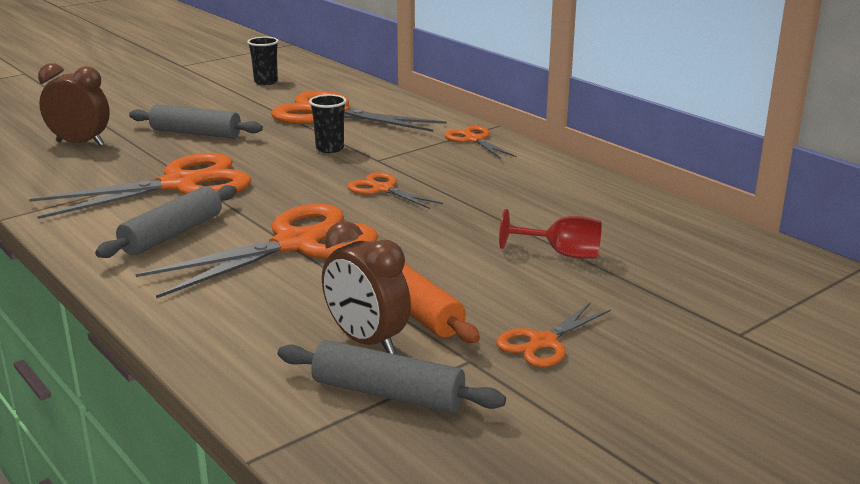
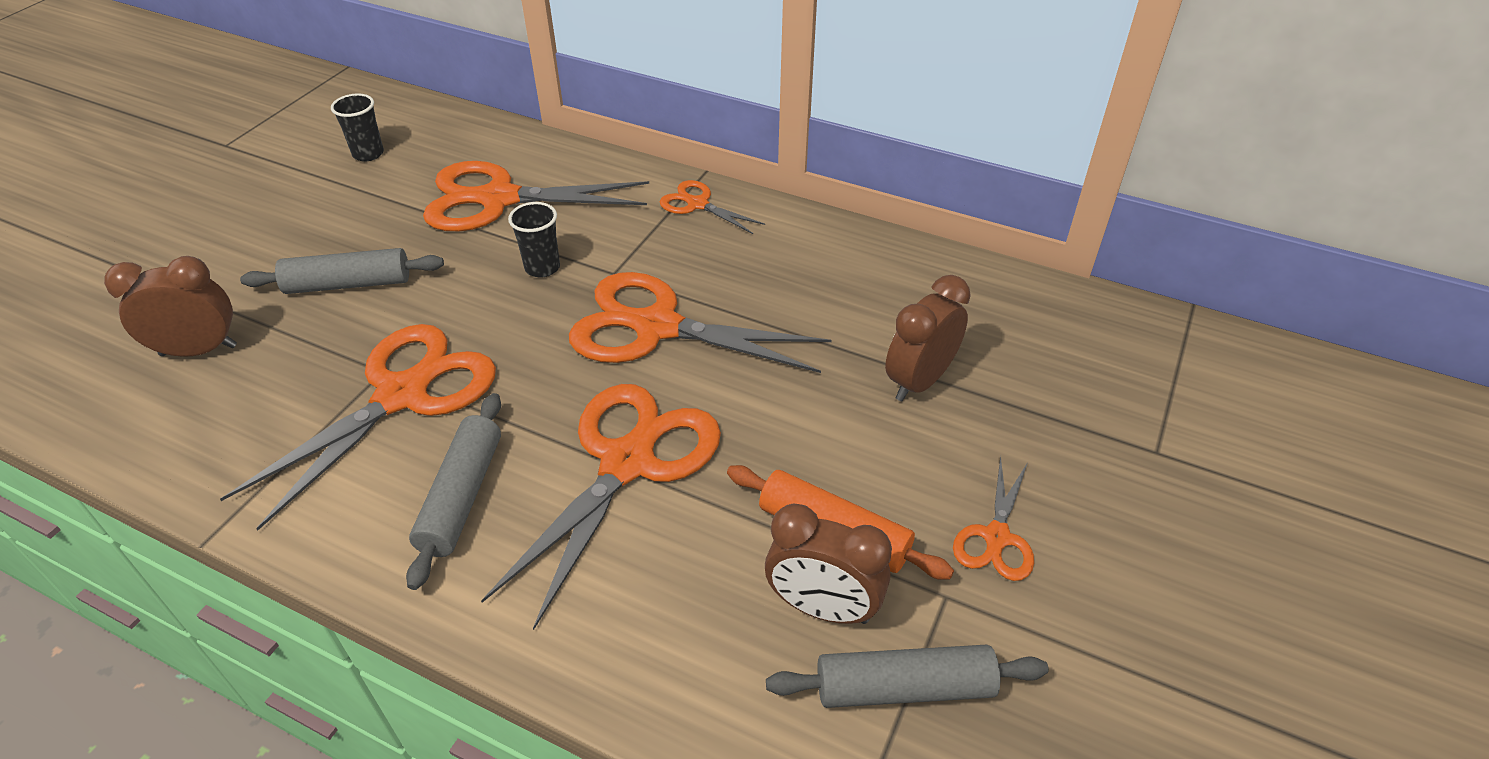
camera: 25 degrees left, 20 degrees up
orange scissors [347,172,443,209] -> orange scissors [569,272,832,373], size x2.01
red goblet [499,209,602,259] -> brown clock [885,275,971,401]

